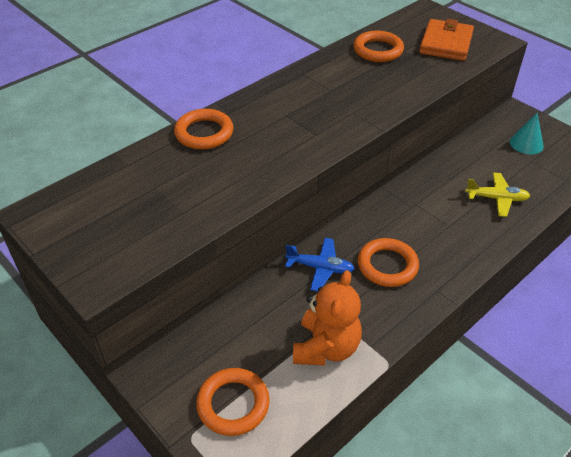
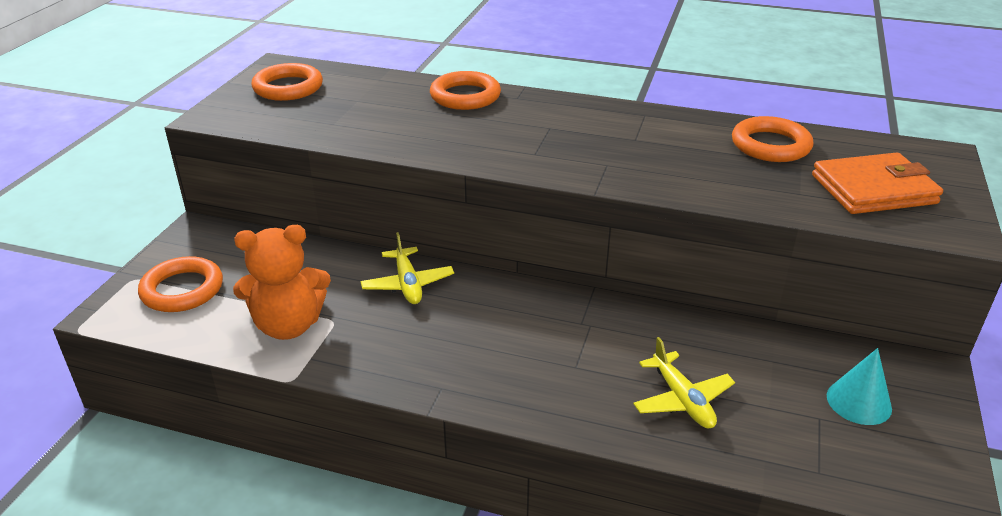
camera: 60 degrees right, 10 degrees down
blue plane [285,238,355,292] -> yellow plane [360,232,454,304]
orange ring [358,238,419,287] -> orange ring moved to [252,63,323,101]

